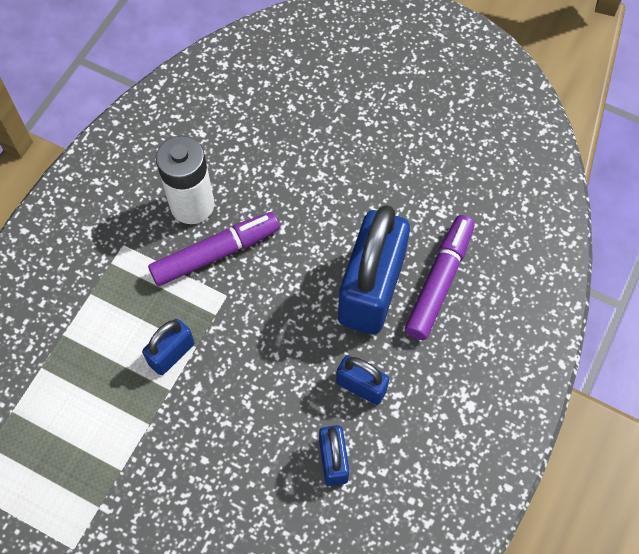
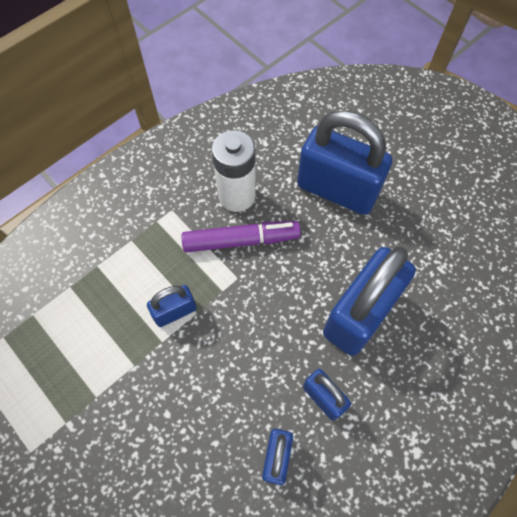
camera: 20 degrees right, 0 degrees up
purple marker [405,215,475,340] -> none
none -> blue padlock [297,111,392,215]

